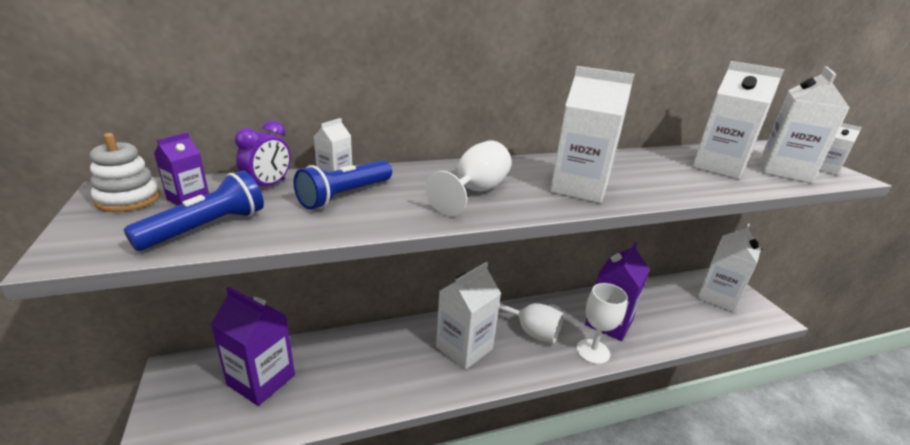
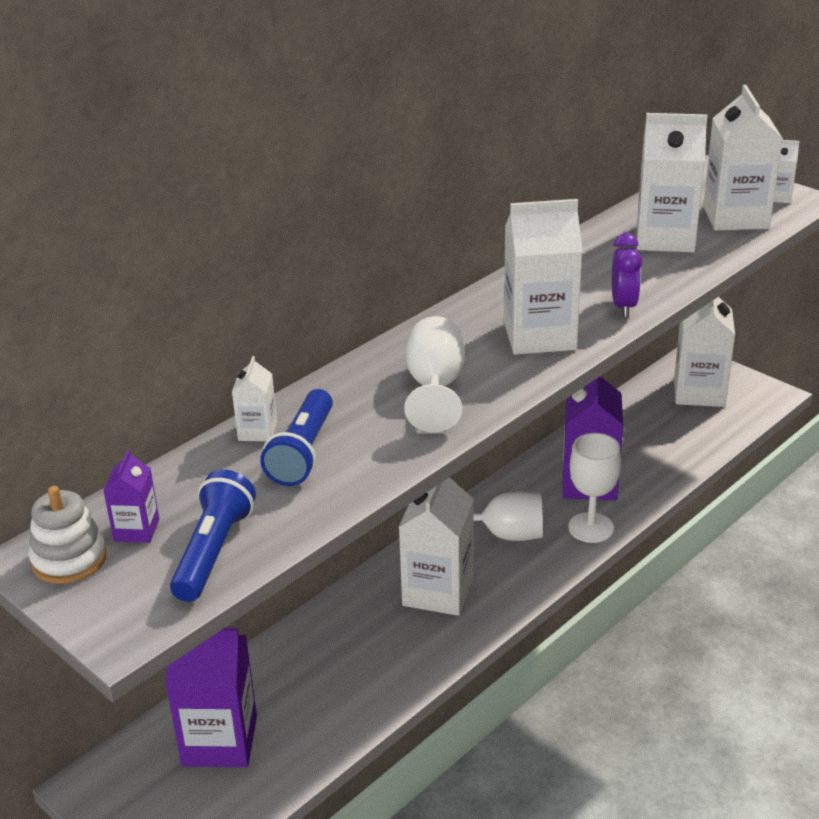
camera: 25 degrees left, 5 degrees up
purple clock [235,120,291,186] -> purple clock moved to [612,233,642,317]

